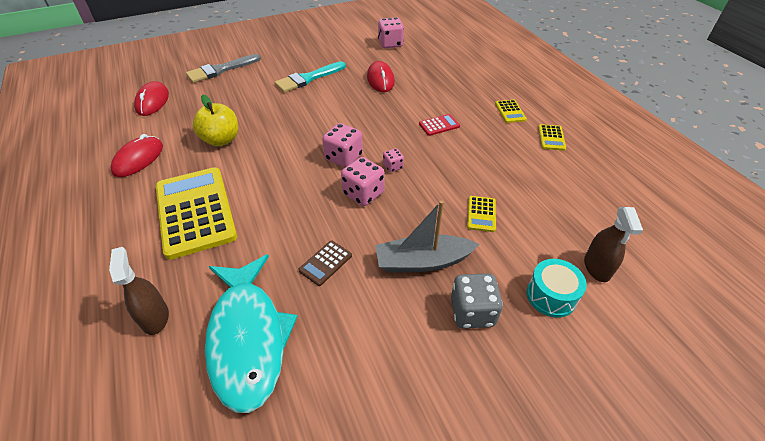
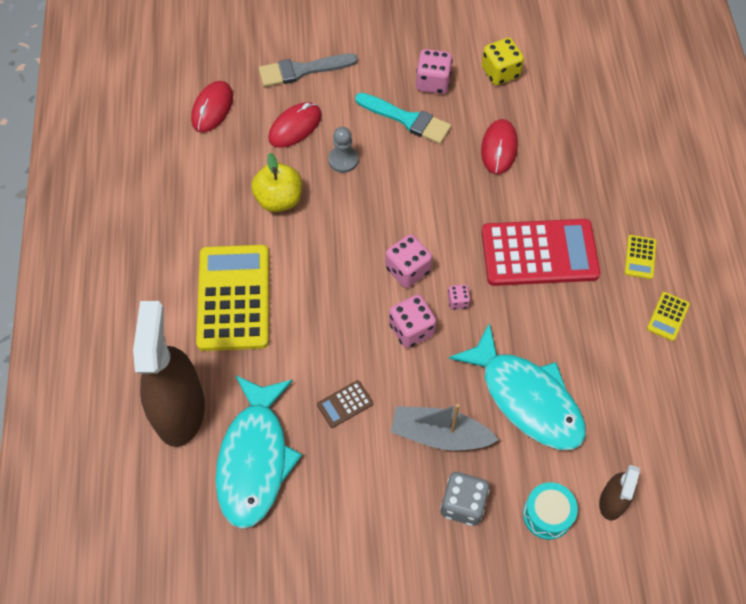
camera: 20 degrees right, 15 degrees up
brown spray bottle [109,247,169,335] -> brown spray bottle [133,301,205,447], size x2.02
red mouse [110,134,163,177] -> red mouse moved to [268,102,322,148]
turquoise brush [275,61,346,92] -> turquoise brush turned 135 degrees counterclockwise [355,93,451,144]
pink dice [378,17,404,48] -> pink dice moved to [416,49,453,94]
red calculator [419,114,460,136] -> red calculator [481,219,600,286], size x2.42
yellow calculator [467,196,496,232] -> turquoise fish [449,323,586,450]
none -> grey pawn [328,127,358,173]
none -> yellow dice [482,38,524,85]

